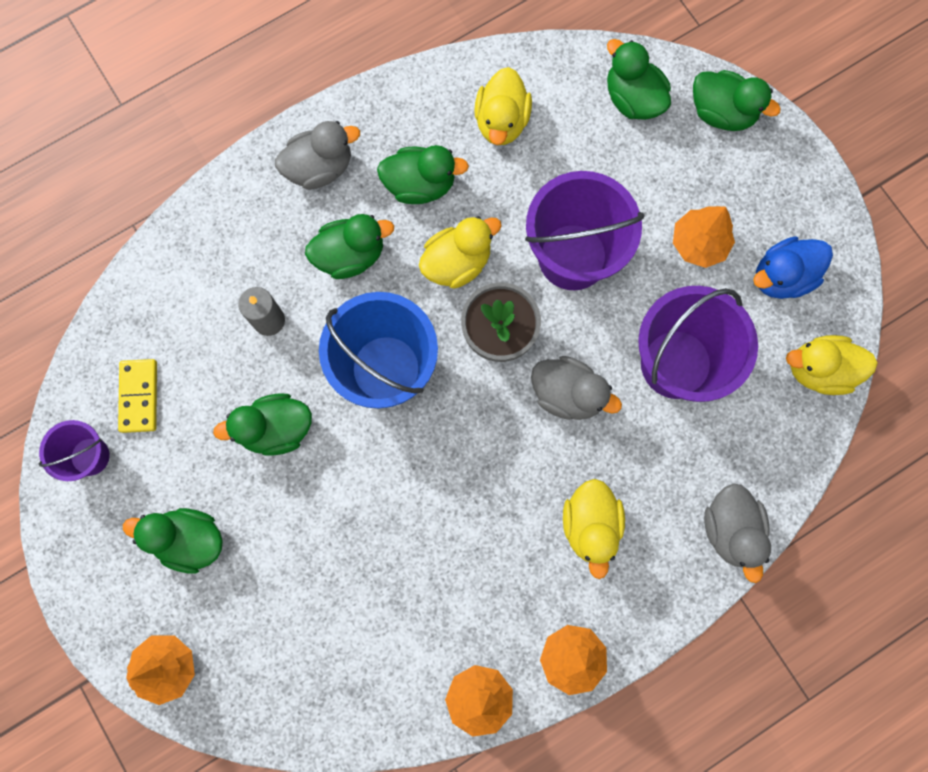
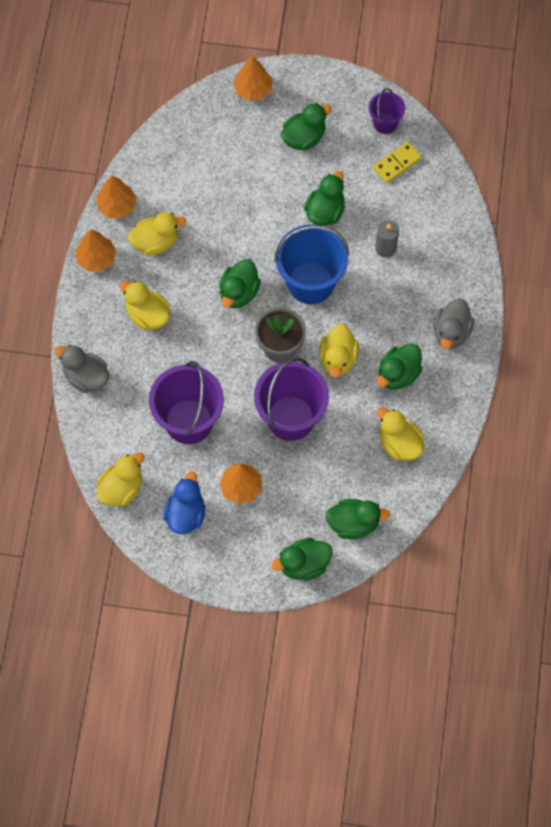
camera: 130 degrees right, 10 degrees down
yellow domino [118,359,157,433] -> yellow domino turned 75 degrees counterclockwise [373,142,422,183]
green duck [305,214,394,279] -> green duck moved to [219,259,261,308]
grey duck [531,356,622,420] -> none
none -> yellow duck [128,212,186,255]

